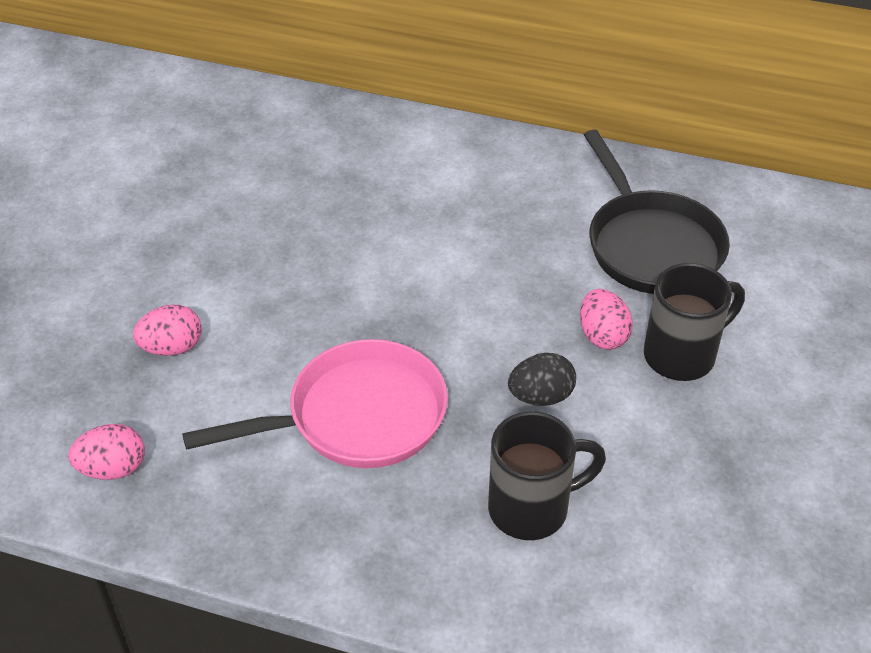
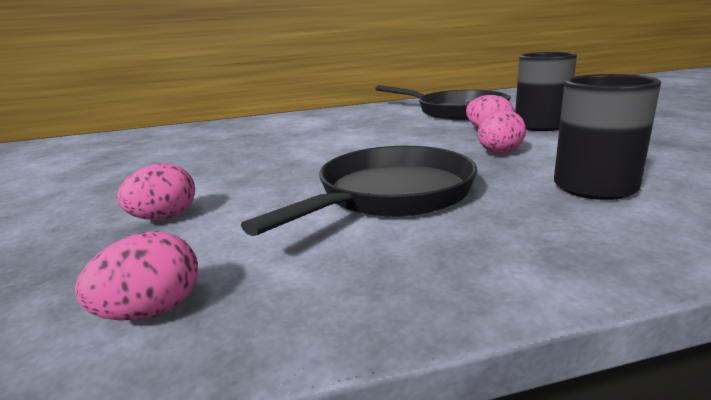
camera: 30 degrees left, 25 degrees down
pink pan [182,339,448,468] -> black pan [241,146,477,236]
black egg [508,353,576,406] -> pink egg [478,110,526,153]

